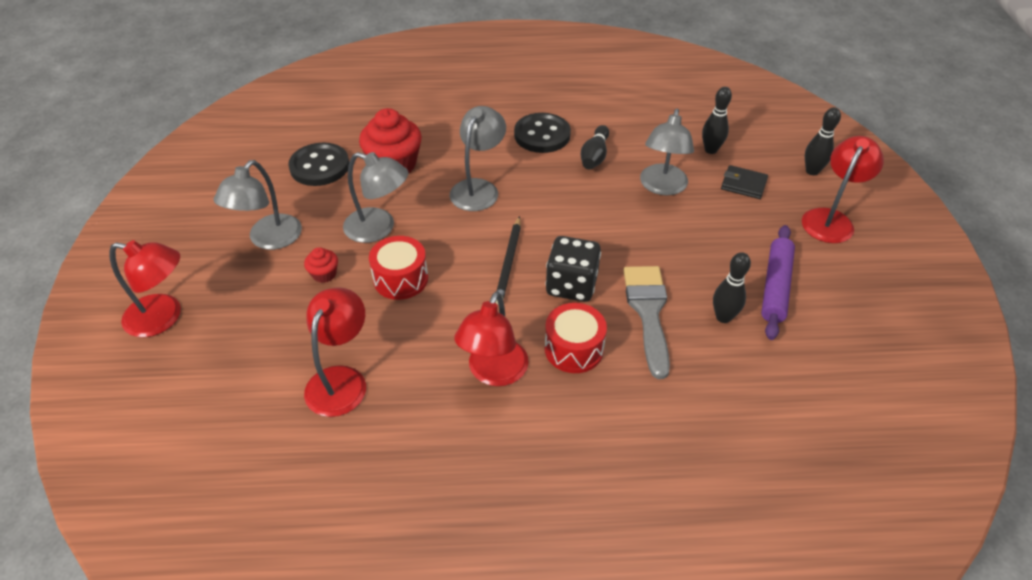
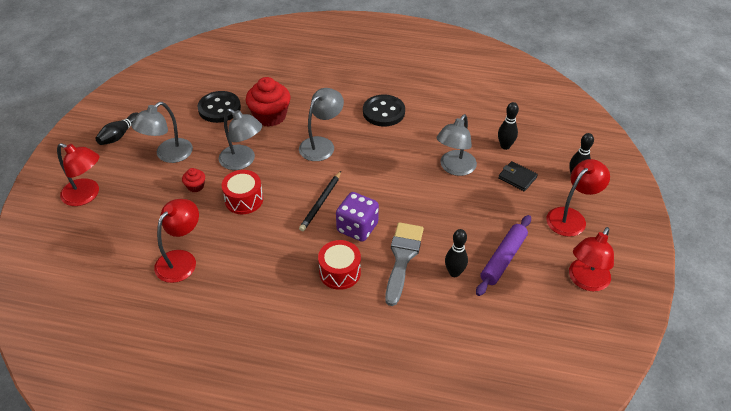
camera: 15 degrees right, 0 degrees up
red lamp [454,291,529,386] -> red lamp moved to [569,227,614,291]
black dice [545,236,601,302] -> purple dice [336,192,379,242]
black bowling pin [580,125,609,169] -> black bowling pin moved to [95,112,139,145]

